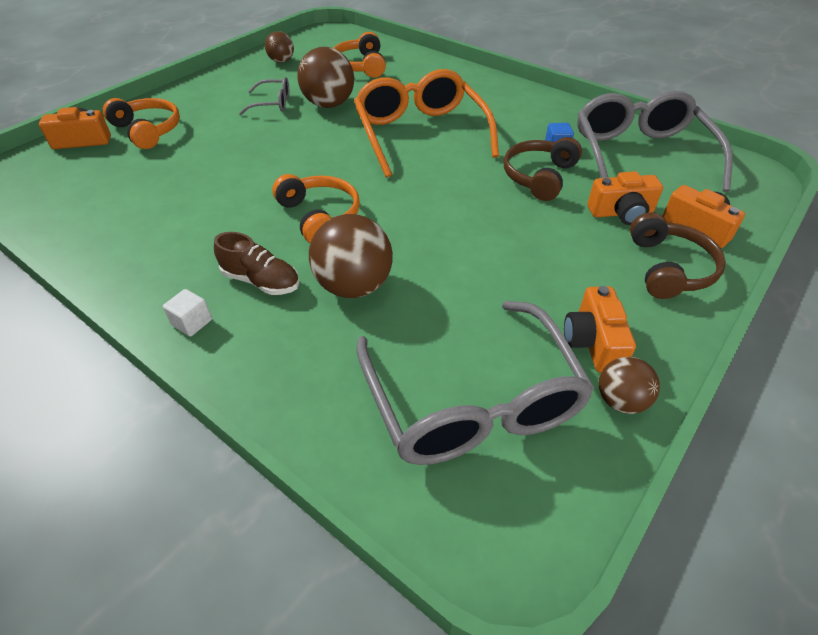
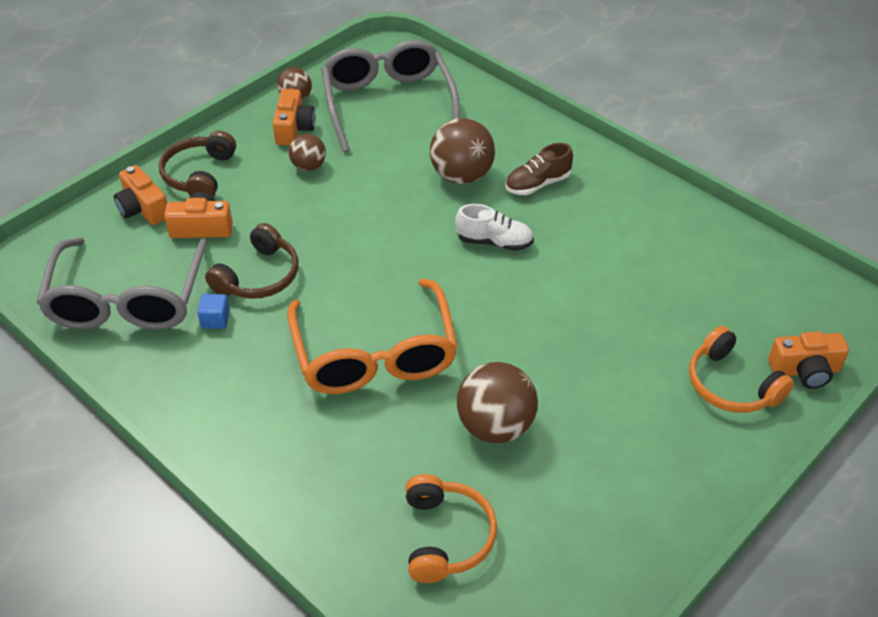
camera: 175 degrees left, 0 degrees up
white cube [163,289,212,336] -> none
brown shoe [214,232,299,295] -> brown shoe turned 60 degrees counterclockwise [505,143,573,195]
grey glasses [239,77,289,115] -> none
brown ball [265,31,294,63] -> brown ball moved to [289,134,326,171]
orange headphones [272,174,360,243] -> white shoe [455,204,534,251]

